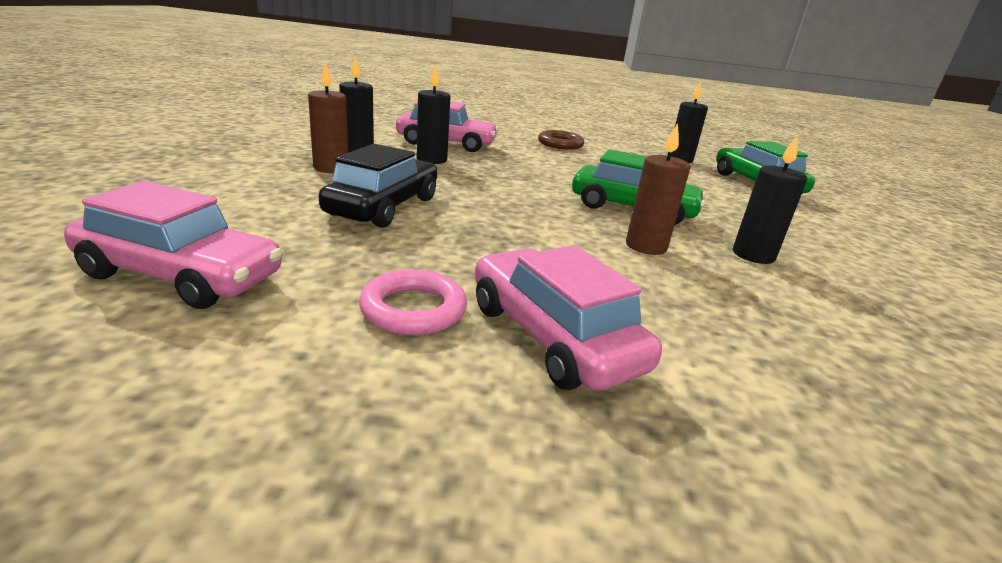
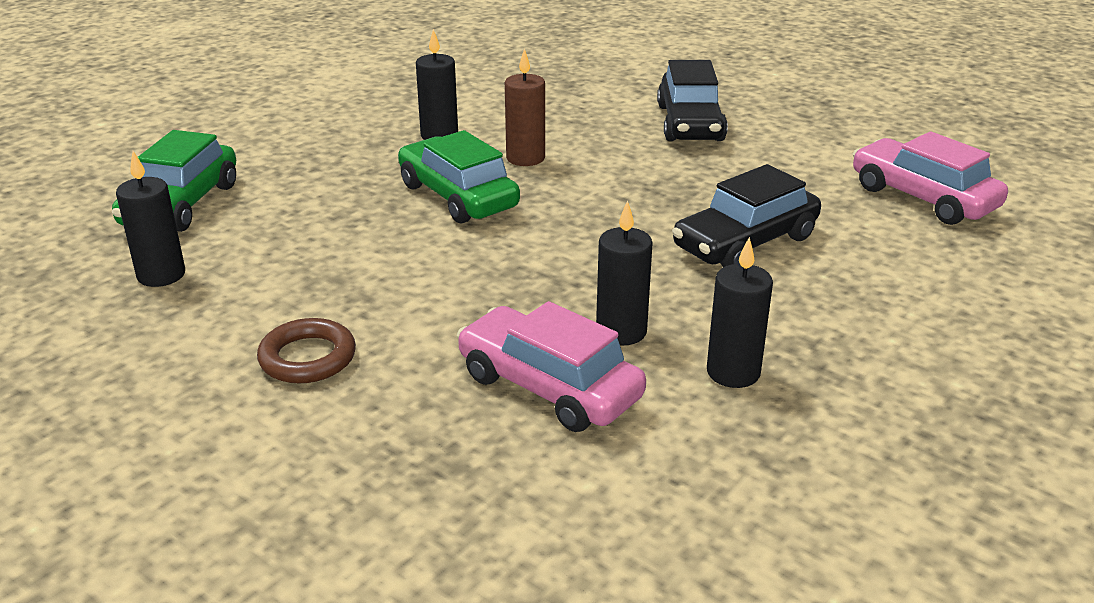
camera: 145 degrees left, 5 degrees up
brown candle [308,62,348,173] -> none
pink ring [359,269,467,335] -> none
pink car [475,245,662,391] -> black car [657,60,728,141]

